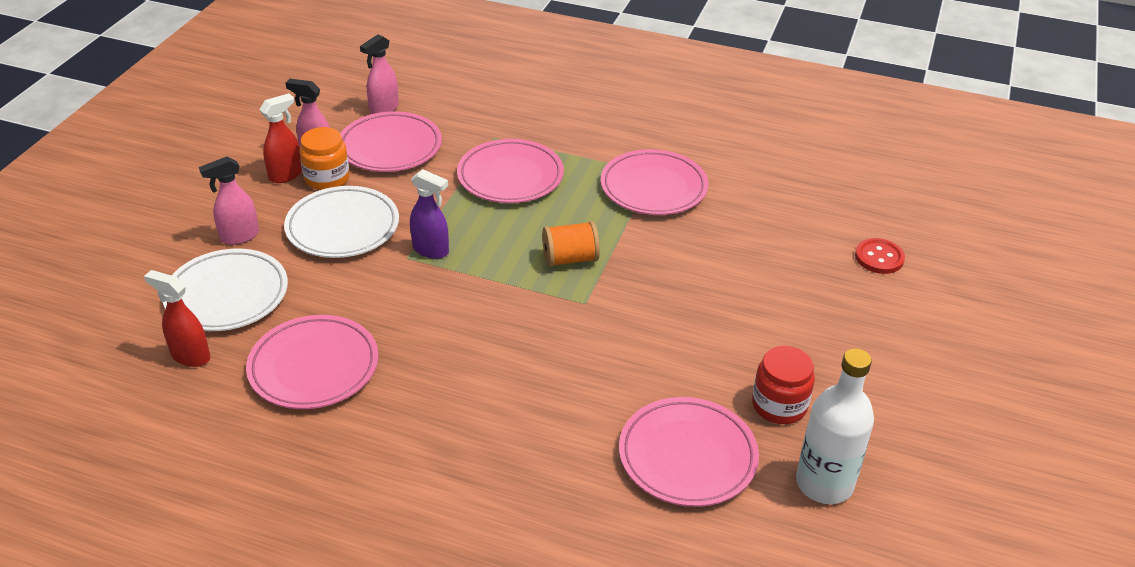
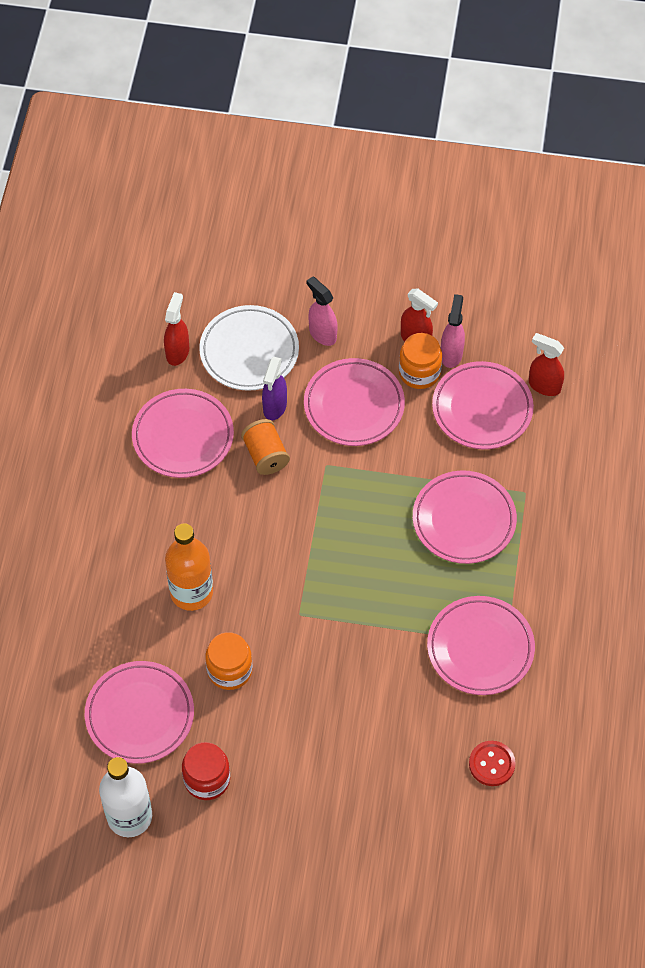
camera: 80 degrees right, 20 degrees up
white plate [284,186,399,258] -> pink plate [304,358,405,446]
pink spray bottle [360,34,399,114] -> red spray bottle [529,333,564,396]
purple spray bottle [410,169,449,259] -> purple spray bottle moved to [262,357,287,421]
orange spool [542,221,600,267] -> orange spool moved to [241,419,290,475]
red button [855,238,905,274] -> red button moved to [469,741,515,786]
none -> orange bottle [165,523,213,611]
none -> orange jar [205,632,252,690]

